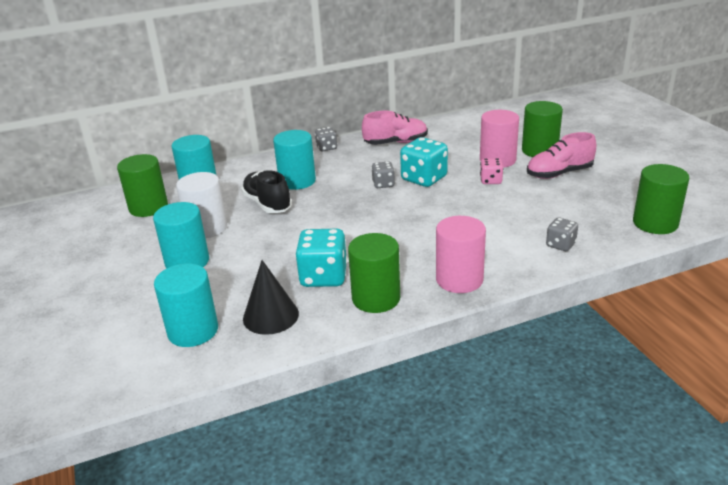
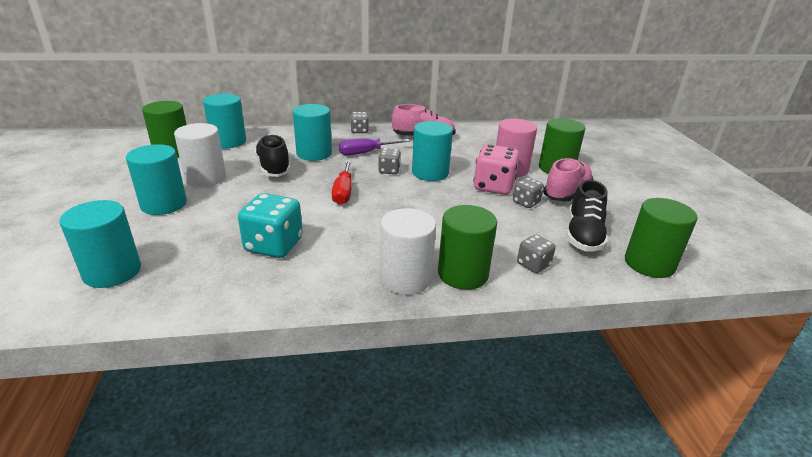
camera: 10 degrees right, 0 degrees up
black cone [243,260,299,335] -> none
green cylinder [348,233,400,313] -> green cylinder moved to [438,205,497,290]
turquoise dice [400,137,448,187] -> turquoise cylinder [412,121,453,181]
pink cylinder [436,216,486,293] -> white cylinder [380,208,436,295]
pink dice [480,158,503,184] -> pink dice [473,144,519,195], size x1.78
pink shoe [527,132,596,179] -> pink shoe turned 135 degrees clockwise [543,158,593,201]
none -> red screwdriver [332,160,352,205]
none -> purple screwdriver [339,138,410,155]
none -> grey dice [513,178,544,208]
none -> black shoe [566,180,608,252]

